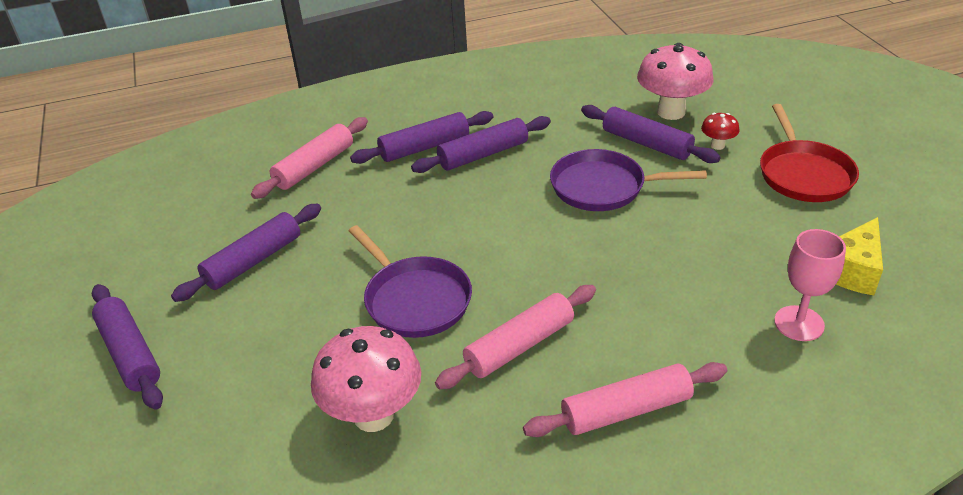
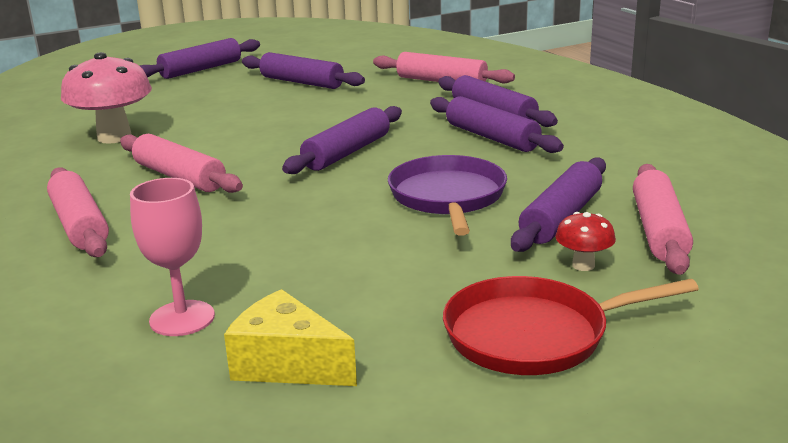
camera: 80 degrees right, 15 degrees down
purple pan [349,225,472,338] -> none
pink mushroom [637,43,713,120] -> pink rolling pin [633,164,693,275]
none -> purple rolling pin [282,106,402,174]

